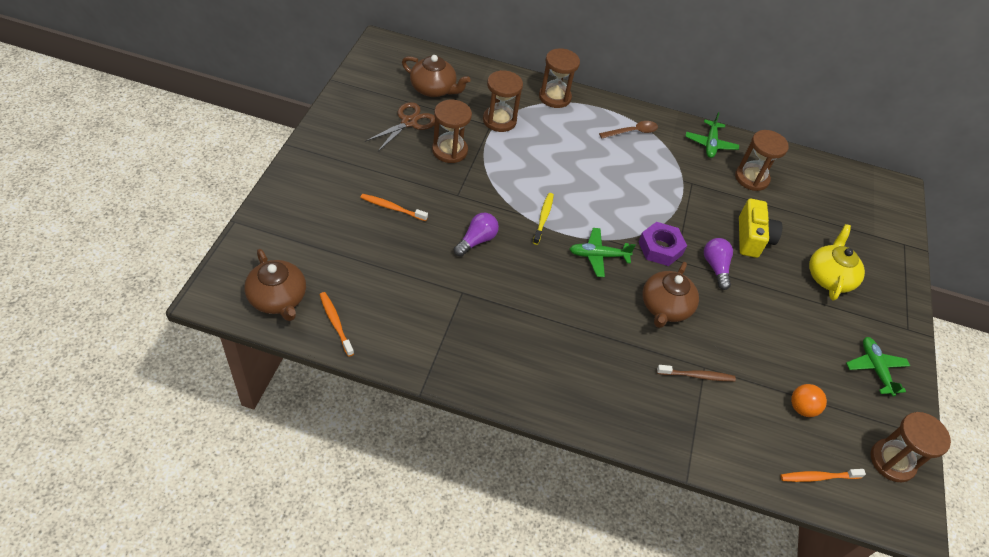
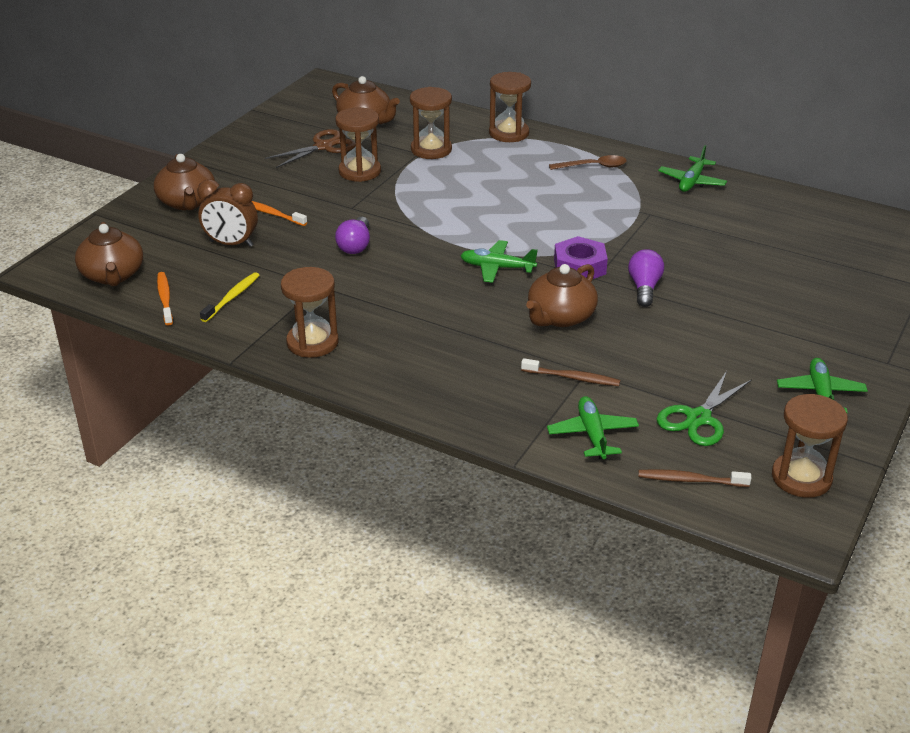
camera: 20 degrees right, 15 degrees down
purple light bulb [454,213,499,257] -> purple light bulb turned 135 degrees clockwise [335,217,370,254]
yellow toothbrush [533,193,554,245] -> yellow toothbrush moved to [200,272,260,322]
brown hourglass [735,130,789,191] -> brown hourglass moved to [281,267,338,358]
yellow camera [739,199,782,258] -> none
orange toothbrush [780,469,866,482] -> brown toothbrush [638,469,751,487]
orange ball [791,384,827,417] -> green scissors [657,371,752,446]
yellow teapot [809,224,865,301] -> none
none -> brown teapot [154,154,215,210]
none -> brown clock [197,179,258,247]
none -> green plane [547,396,639,459]

